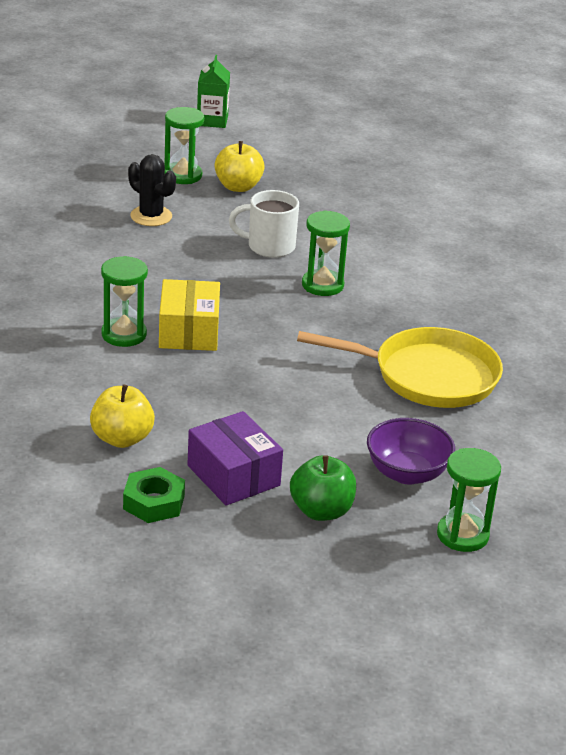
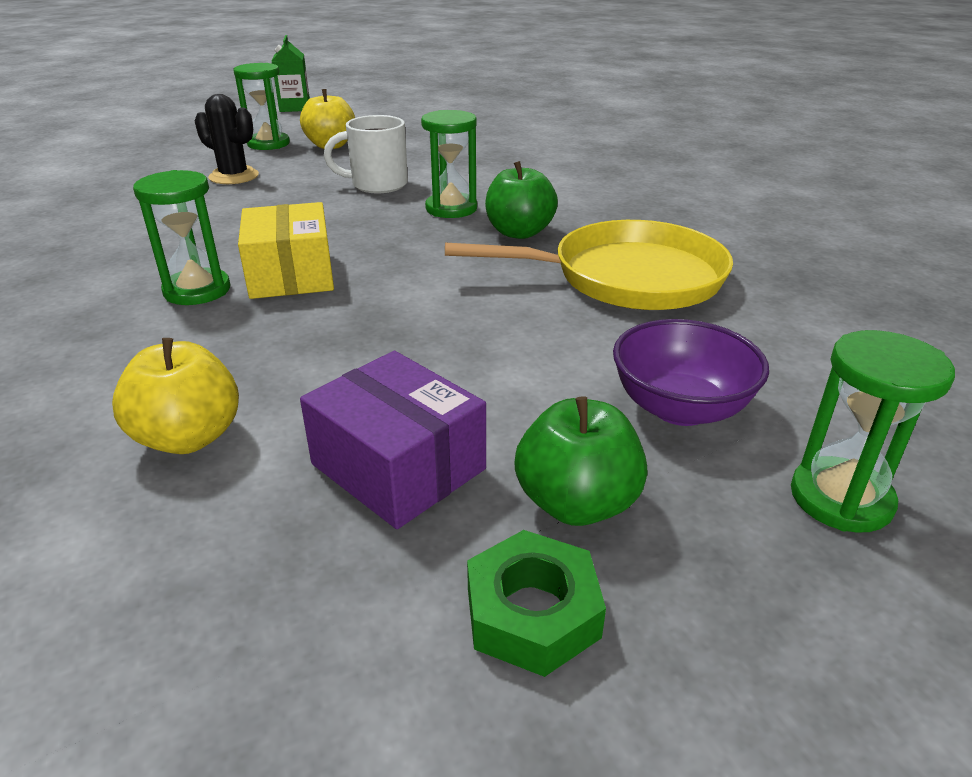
camera: 10 degrees left, 0 degrees up
green nut [123,467,185,523] -> green nut moved to [467,530,606,677]
none -> green apple [485,161,558,239]

